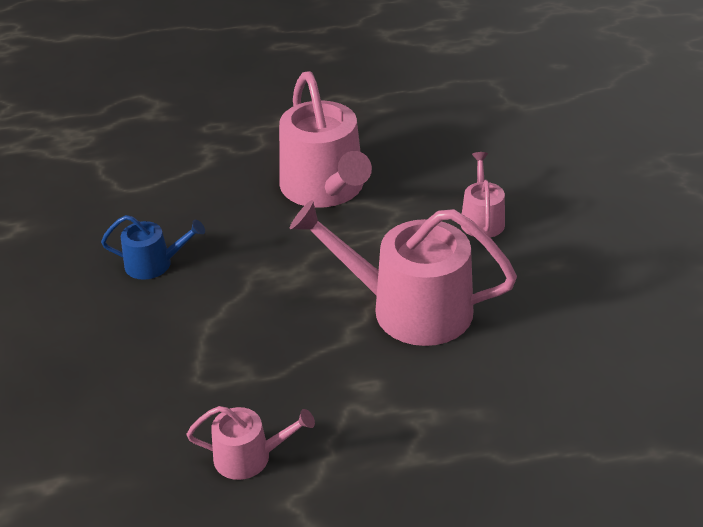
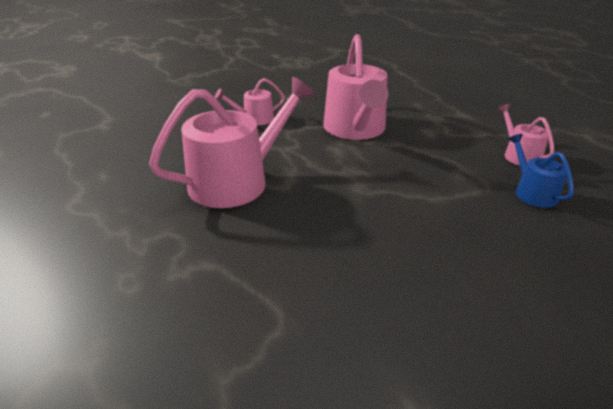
camera: 110 degrees left, 5 degrees down
blue watering can [101,215,205,280] -> blue watering can moved to [508,134,574,208]

